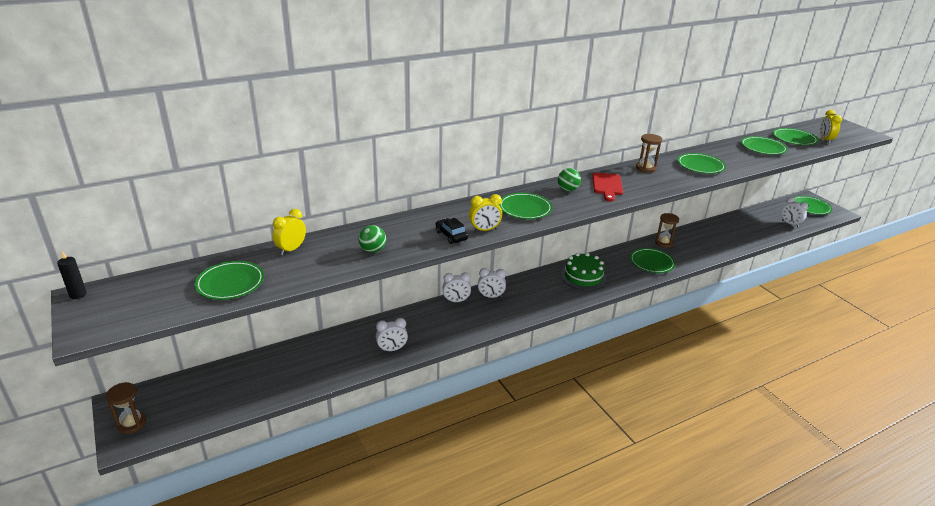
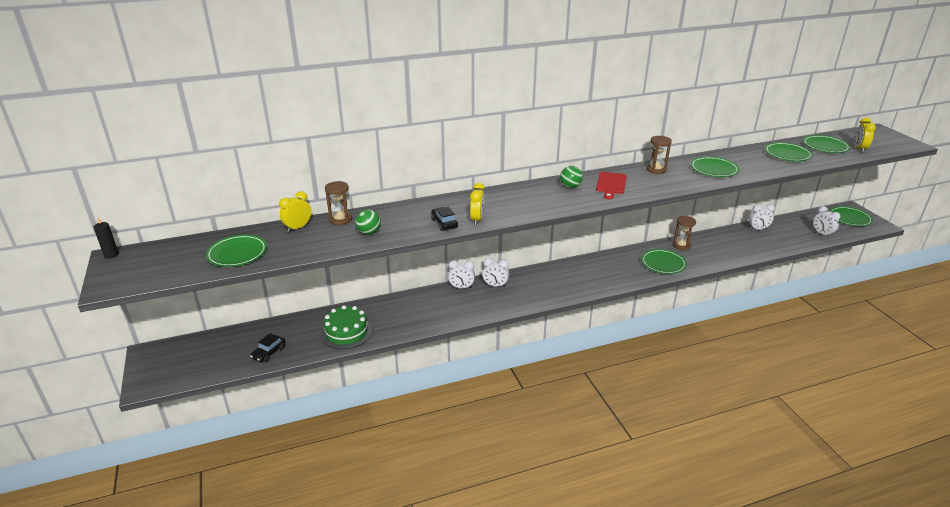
camera: 10 degrees right, 0 degrees up
brown hourglass [106,382,146,434] -> brown hourglass moved to [325,181,352,225]
white clock [376,318,408,352] -> white clock moved to [749,204,775,230]
yellow clock [469,194,502,231] -> yellow clock turned 75 degrees counterclockwise [470,183,485,225]
green plate [499,193,553,219] -> none
green cake [561,253,607,290] -> green cake moved to [321,305,372,349]
none -> black car [250,333,286,363]

